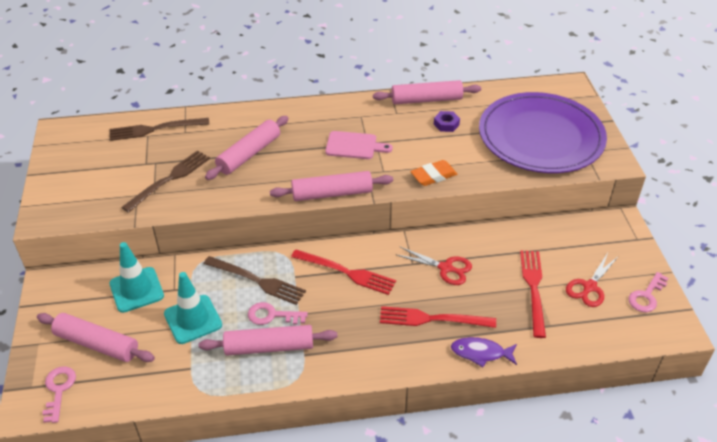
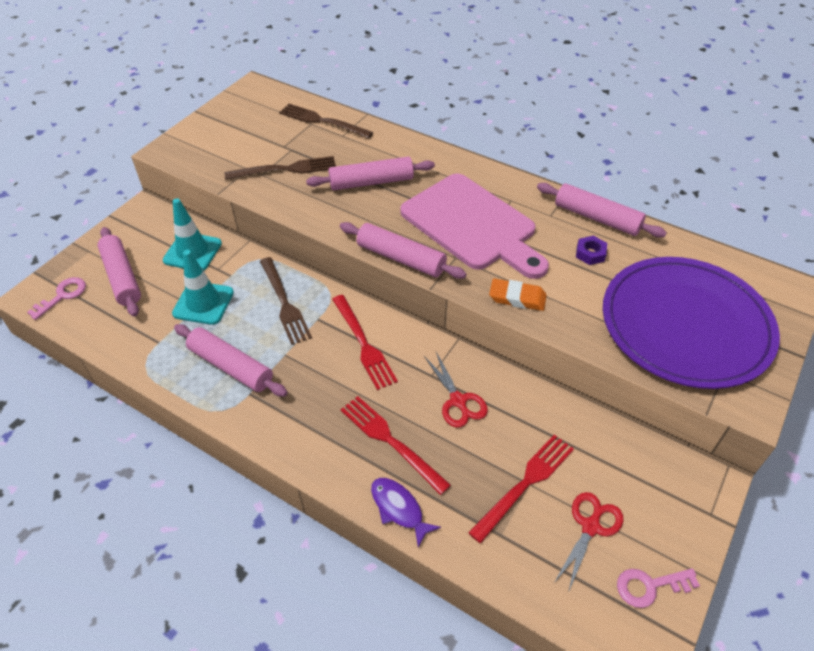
camera: 40 degrees right, 5 degrees up
pink key [248,302,308,325] -> none
pink cutting board [325,131,393,159] -> pink cutting board [400,173,549,279], size x2.08
red scissors [566,253,618,307] -> red scissors turned 135 degrees clockwise [554,492,623,593]

